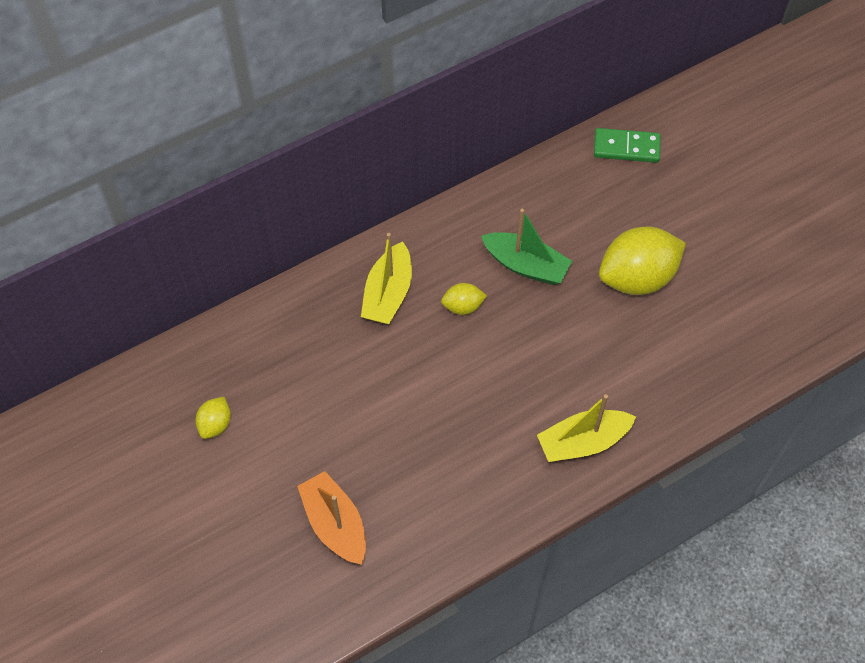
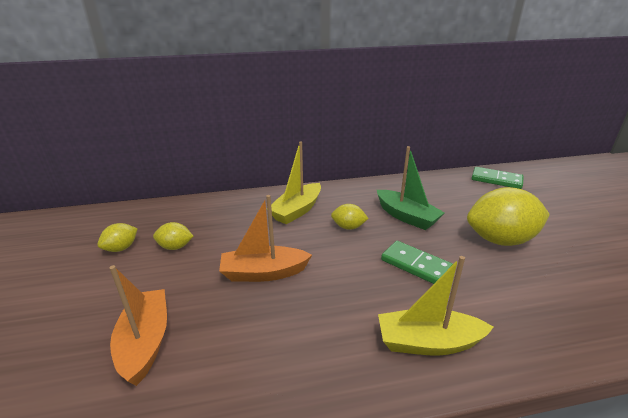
camera: 20 degrees right, 30 degrees down
none -> yellow lemon [153,222,193,250]
none -> orange boat [219,195,312,282]
none -> green domino [381,241,453,284]

